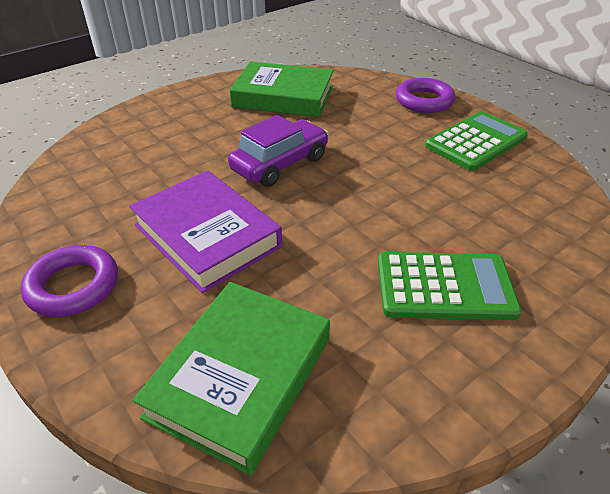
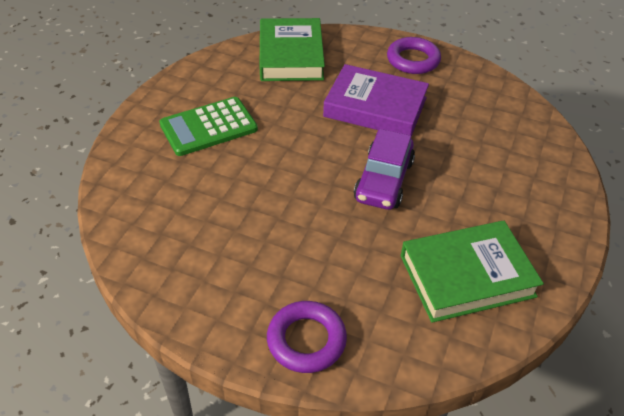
camera: 150 degrees right, 5 degrees up
green calculator [425,111,528,171] -> none

